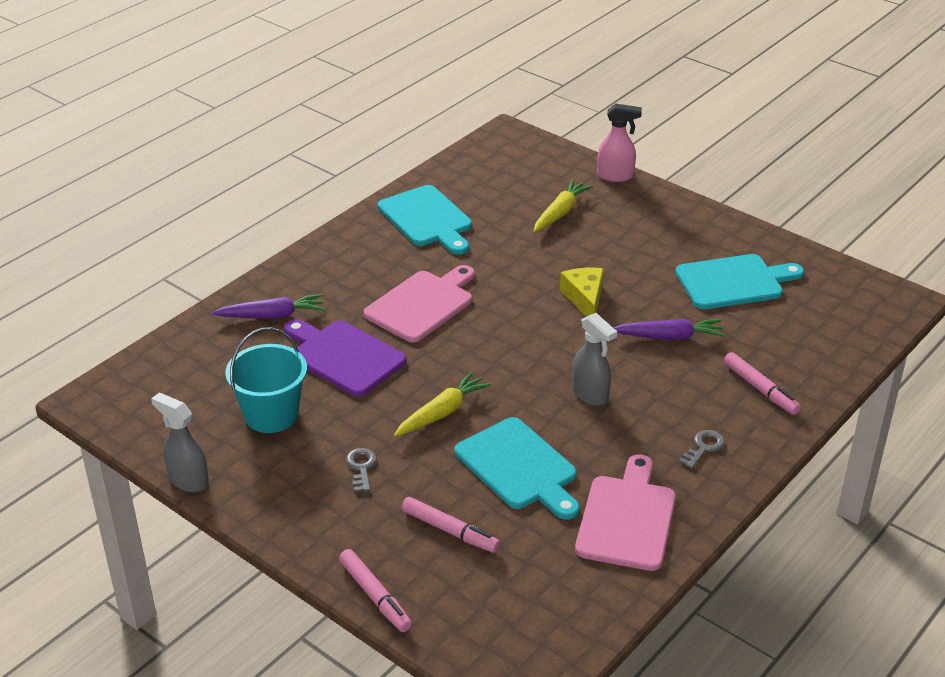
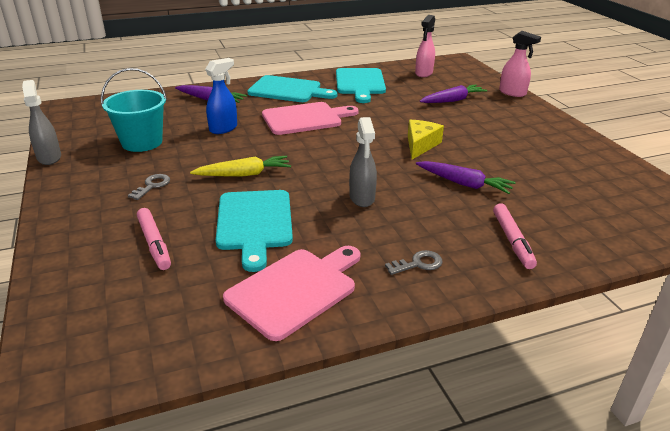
camera: 30 degrees right, 5 degrees down
purple cutting board [284,319,406,396] -> blue spray bottle [205,58,237,134]
pink marker [339,549,412,632] -> none
yellow carrot [533,179,593,232] -> purple carrot [420,84,487,103]
turquoise cutting board [676,254,804,309] -> turquoise cutting board moved to [247,75,338,102]
none -> pink spray bottle [415,15,435,77]

